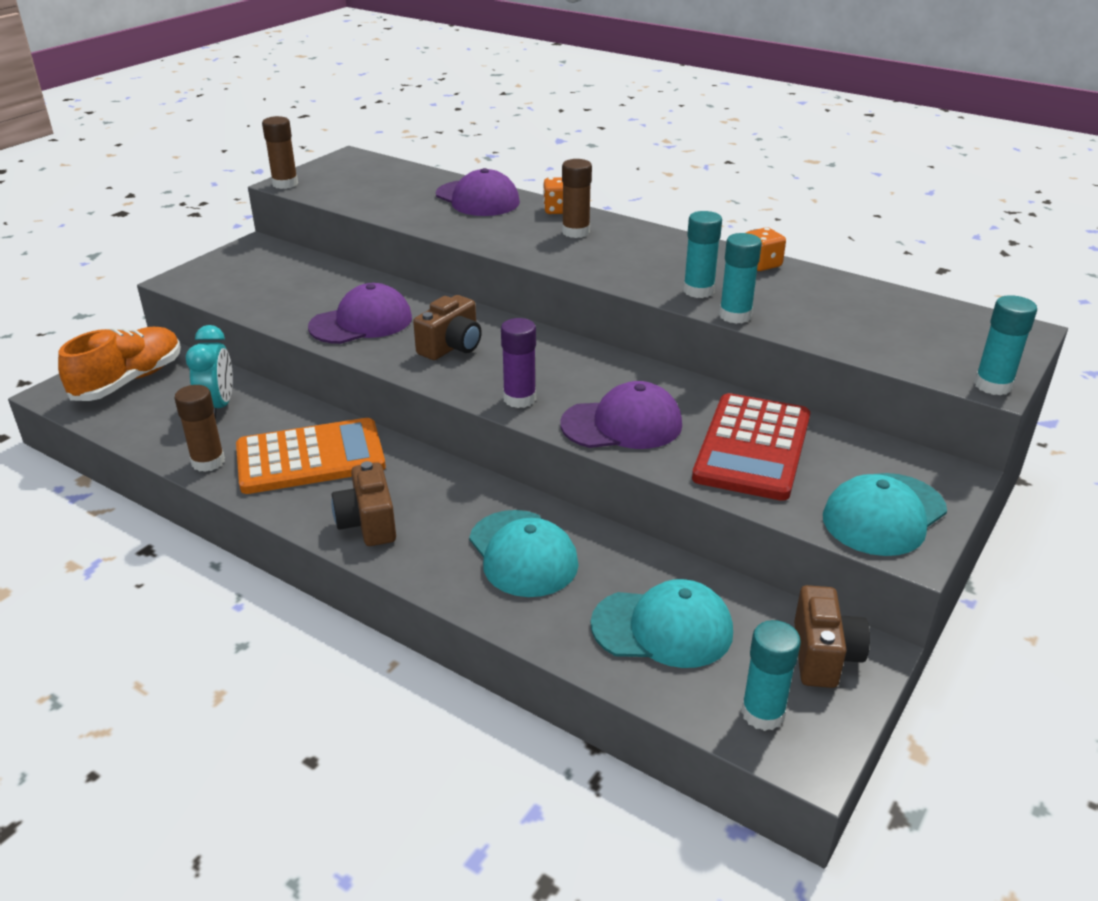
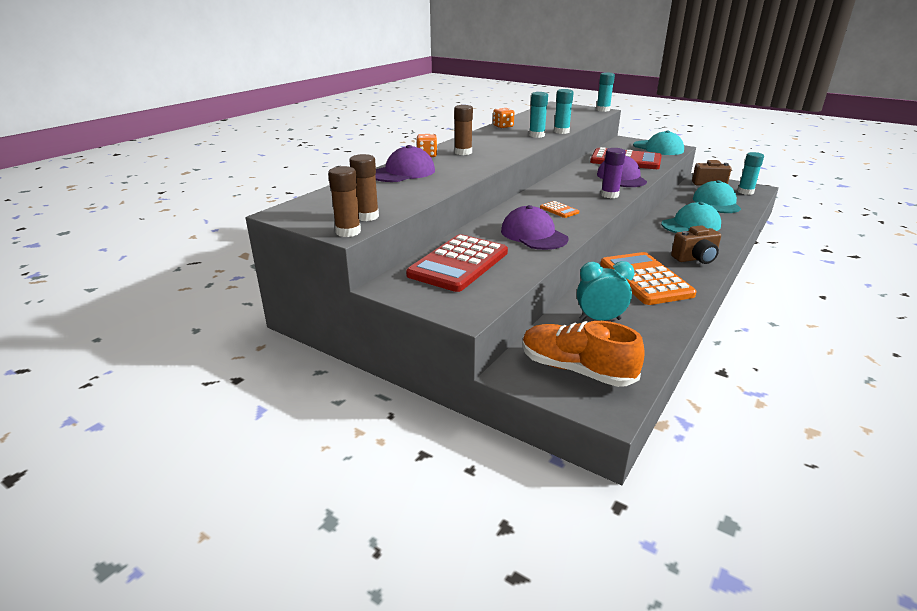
camera: 90 degrees left, 5 degrees down
brown glue stick [174,385,225,472] -> brown glue stick moved to [349,154,379,221]
brown camera [413,295,482,360] -> orange calculator [540,201,579,218]
none -> red calculator [406,234,508,292]

